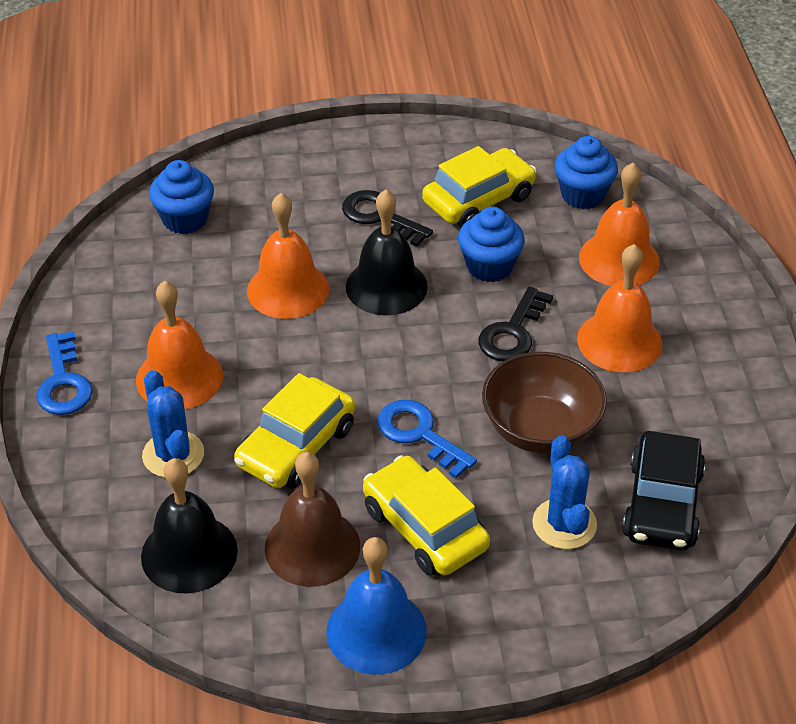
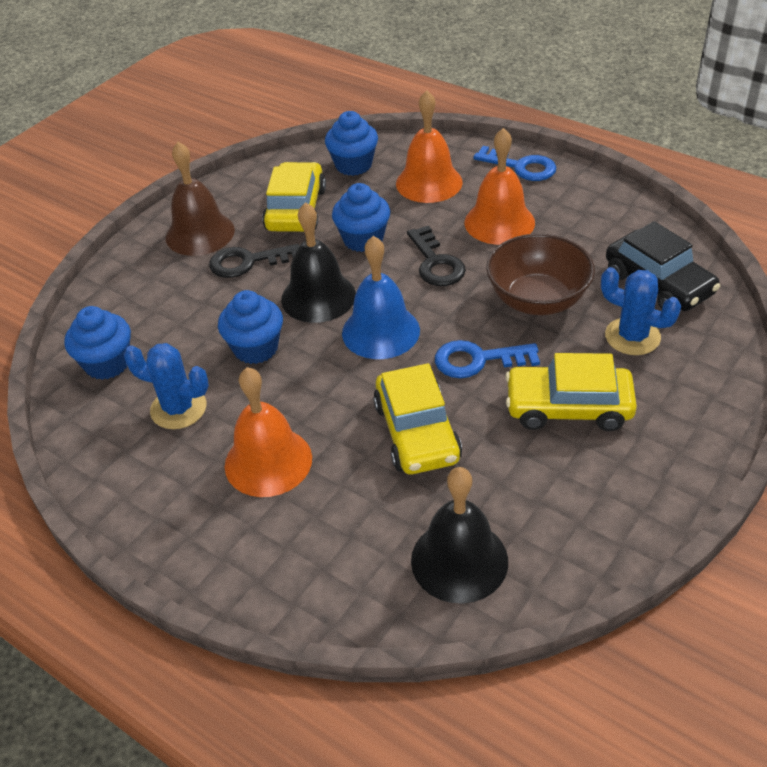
camera: 45 degrees left, 0 degrees up
blue key [36,331,93,415] -> blue key moved to [473,146,557,181]
blue cactus [142,370,204,478] -> blue cactus moved to [124,343,209,429]
orange bell [247,193,329,319] -> blue cupcake [218,290,283,364]
brown bell [265,452,360,587] -> brown bell moved to [166,142,235,256]
blue bell [327,537,427,675] -> blue bell moved to [342,236,420,359]

